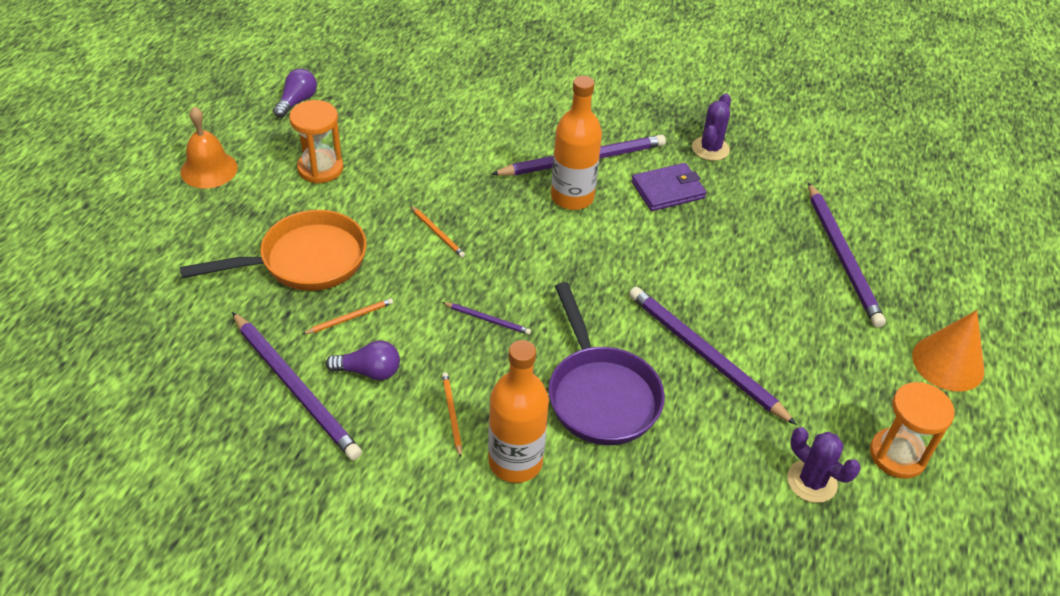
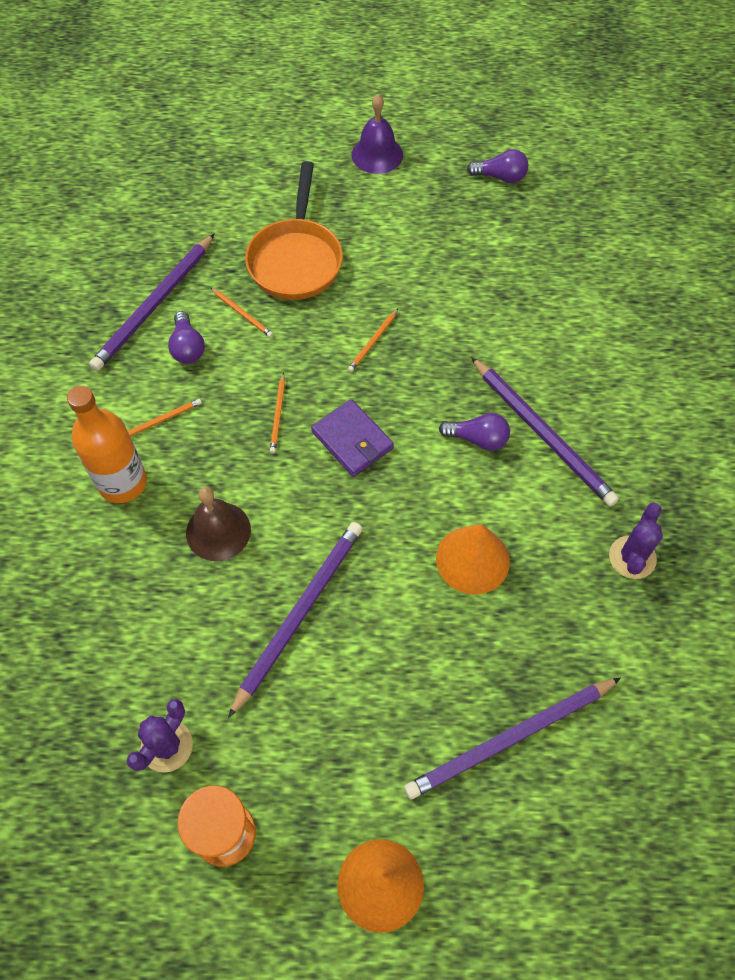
camera: 75 degrees right, 15 degrees up
orange pan [180,210,367,291] -> orange pan turned 45 degrees clockwise [245,161,343,300]
orange bell [181,107,238,188] -> purple bell [351,94,403,174]
orange hourglass [289,100,344,183] -> none
purple pencil [442,302,531,335] -> orange pencil [270,372,285,453]
purple pan [549,282,665,445] -> brown bell [186,487,251,561]
orange bottle [551,76,602,210] -> purple light bulb [439,413,510,451]
purple wallet [631,163,706,211] -> purple wallet moved to [311,399,394,477]
purple cactus [692,93,731,161] -> purple cactus turned 75 degrees counterclockwise [609,503,663,579]
none -> orange cone [436,524,510,595]

